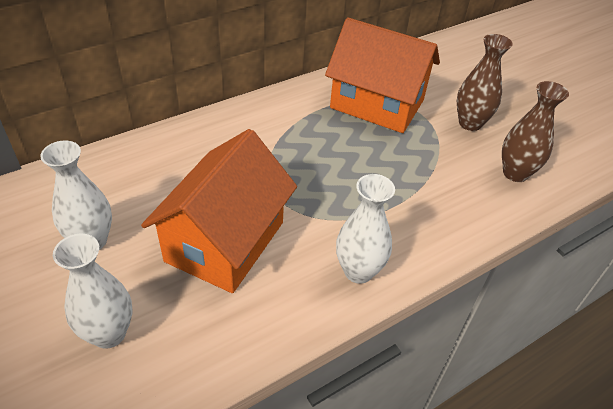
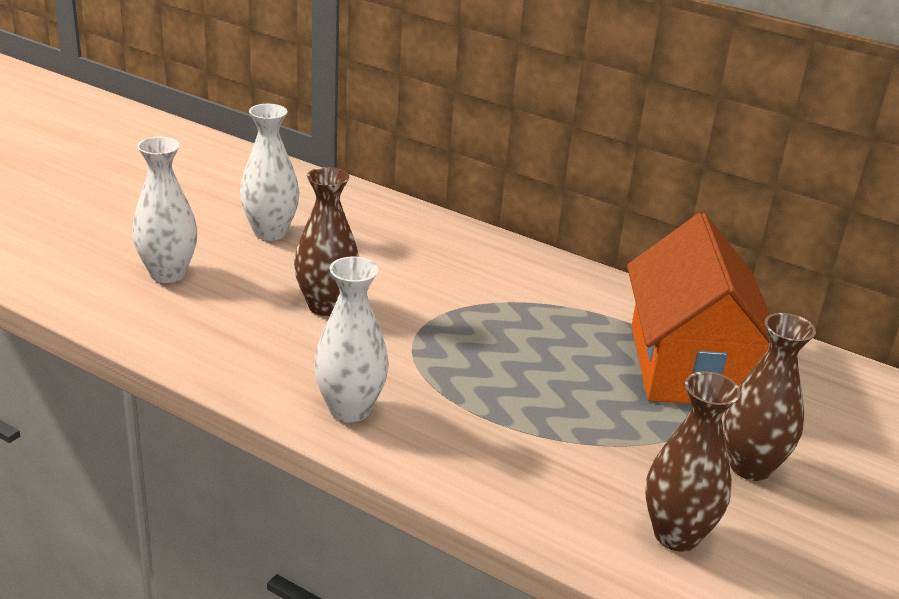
camera: 65 degrees right, 15 degrees down
orange house [141,129,297,293] -> brown vase [294,167,359,316]

